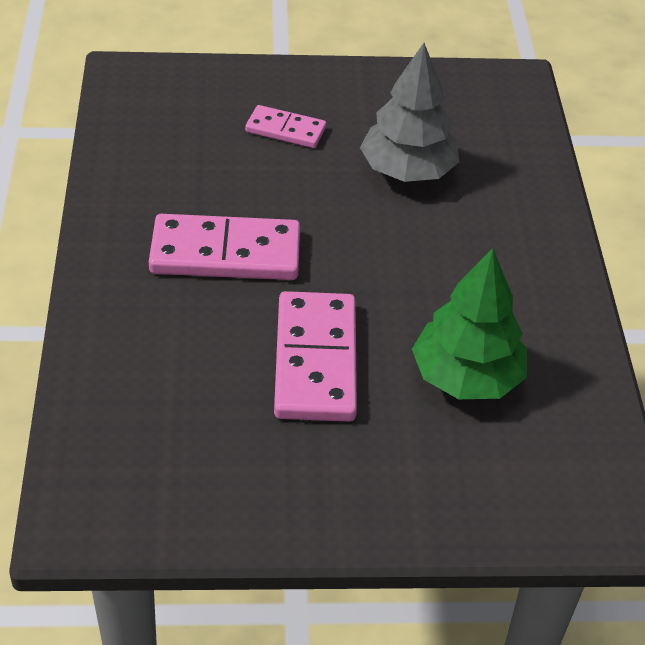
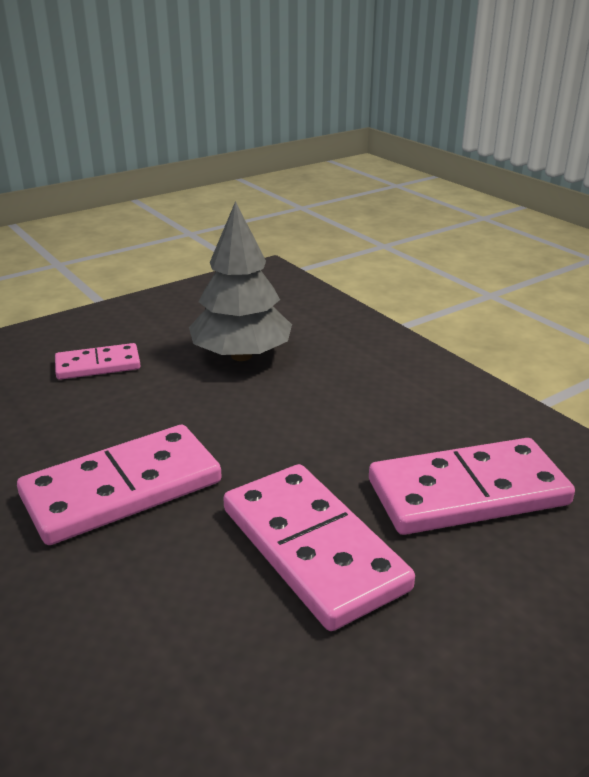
camera: 30 degrees left, 15 degrees down
green tree [412,248,527,399] -> pink domino [369,438,575,535]

